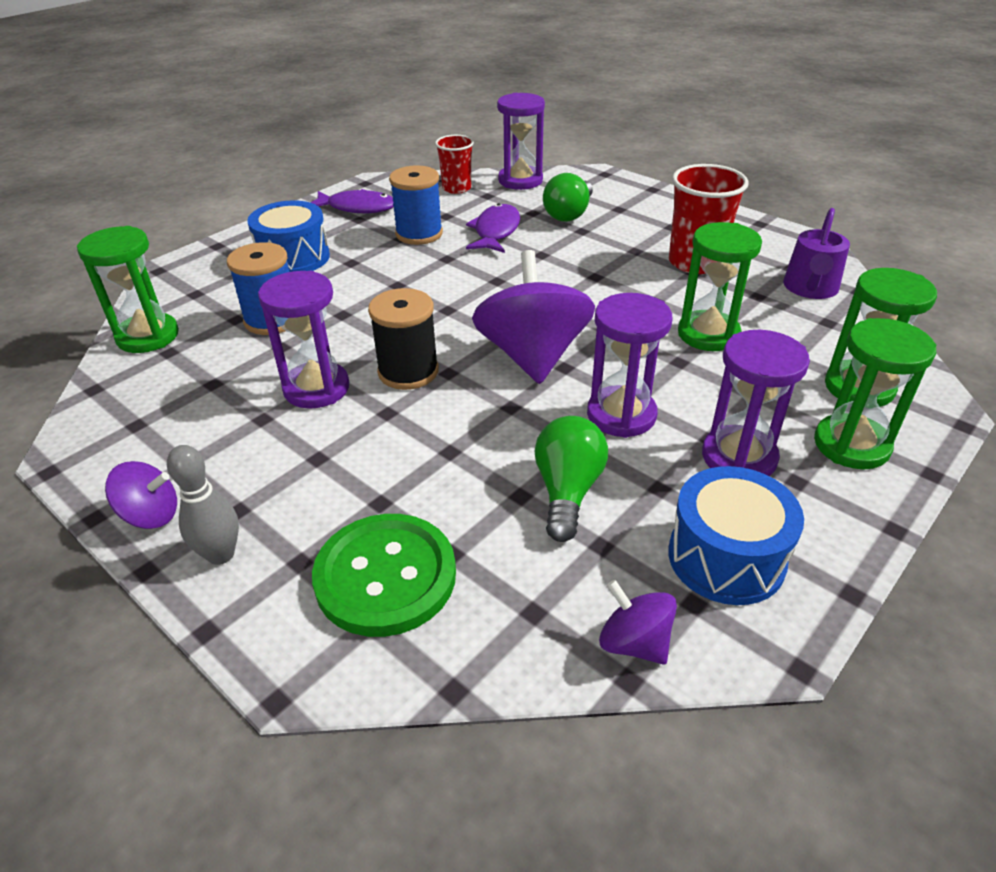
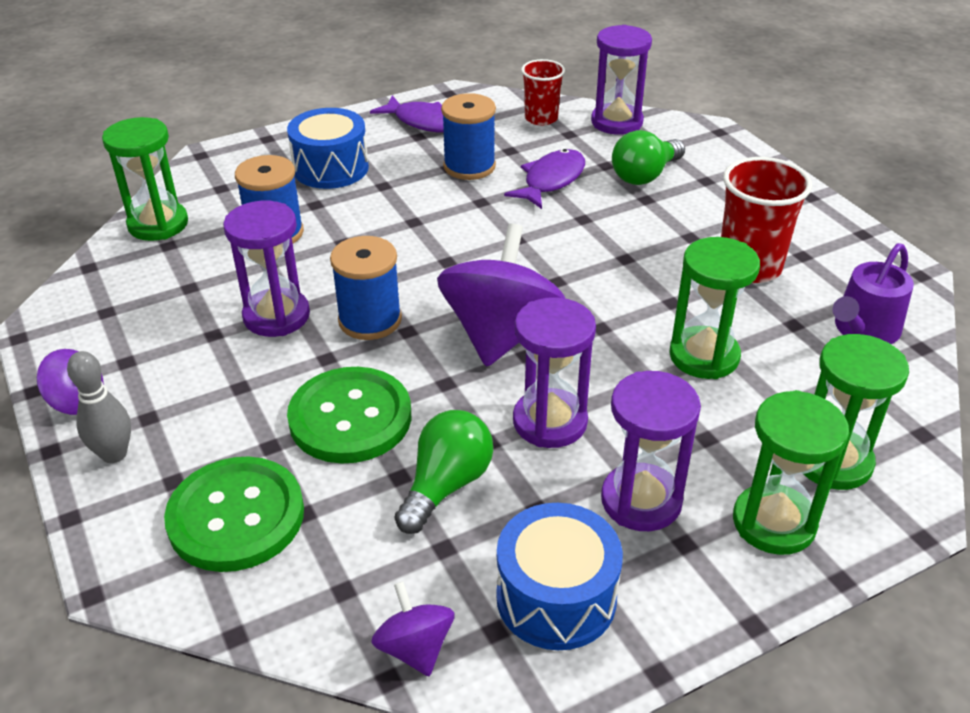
camera: 20 degrees right, 0 degrees up
black spool [368,288,439,390] -> blue spool [330,236,402,340]
none -> green button [287,367,411,464]

